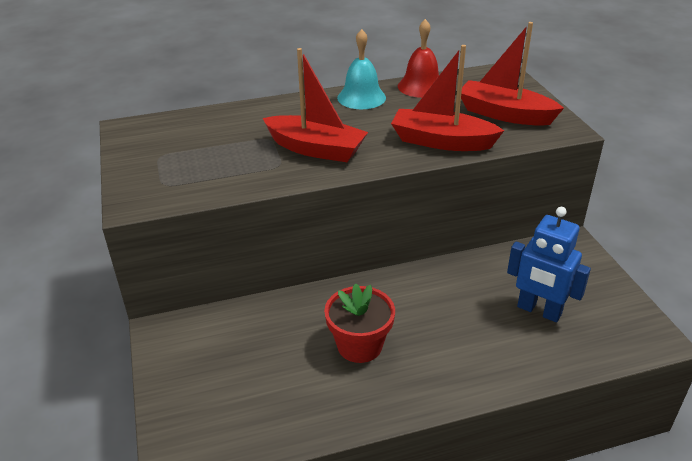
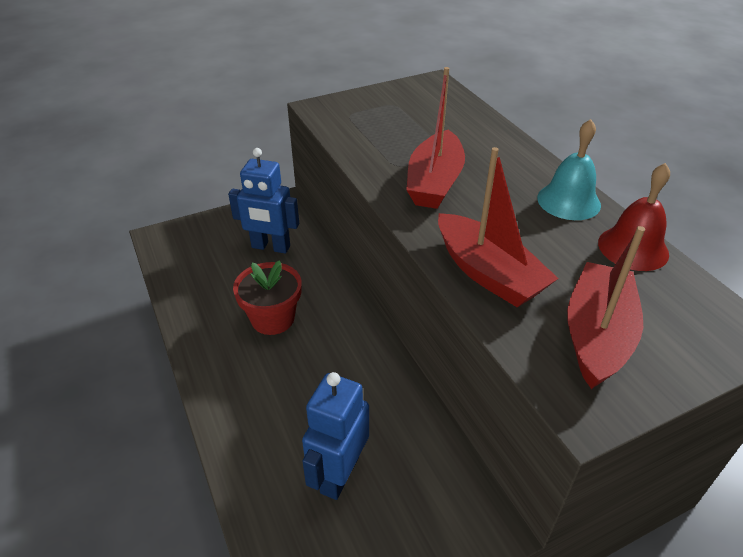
camera: 80 degrees right, 5 degrees up
red boat [391,45,504,151] -> red boat turned 135 degrees clockwise [438,147,559,307]
none -> blue robot [228,148,299,253]

